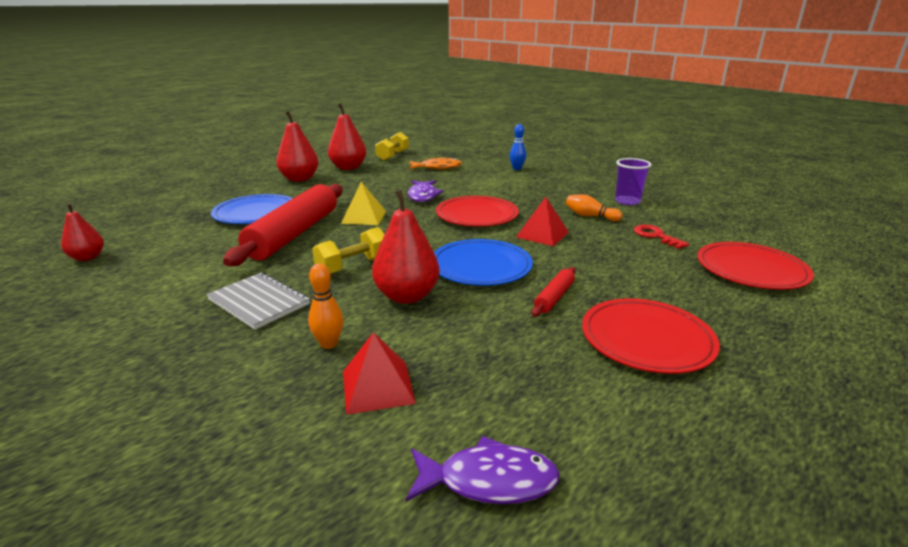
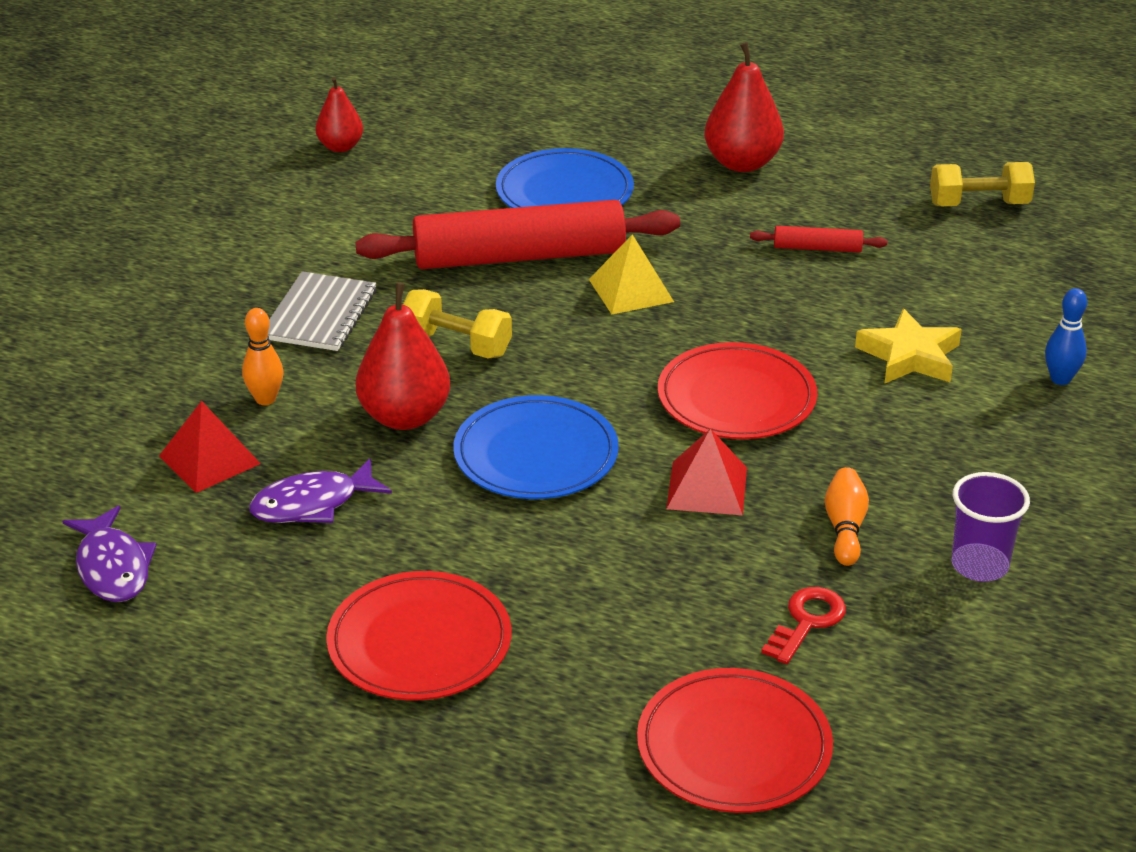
camera: 65 degrees right, 10 degrees up
red pear [328,103,366,170] -> none
purple fish [408,181,443,202] -> purple fish moved to [249,458,392,523]
orange fish [409,158,462,169] -> none
red rolling pin [532,267,576,317] -> red rolling pin moved to [750,226,887,253]
none -> yellow star [855,309,962,384]

